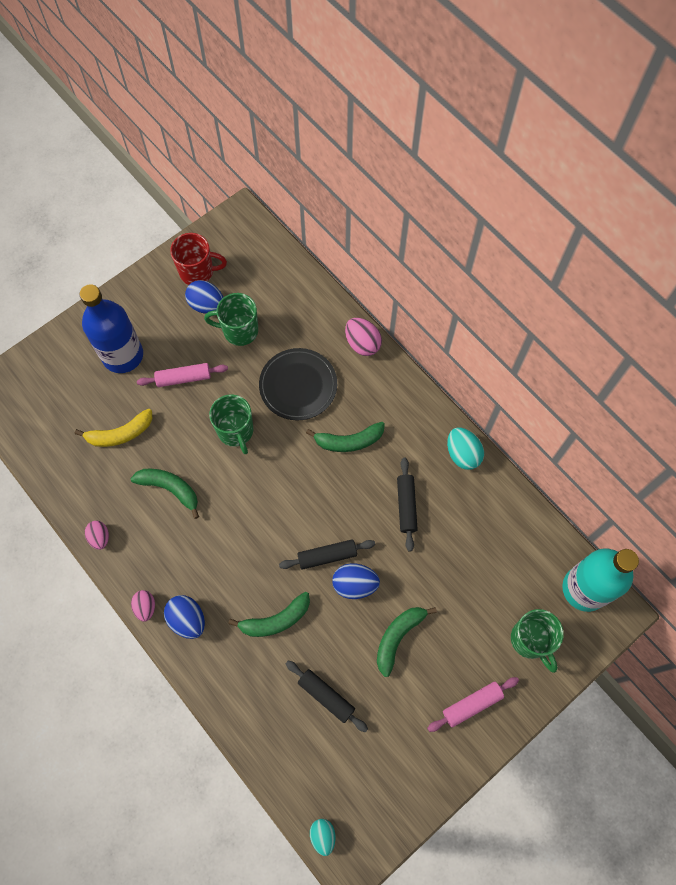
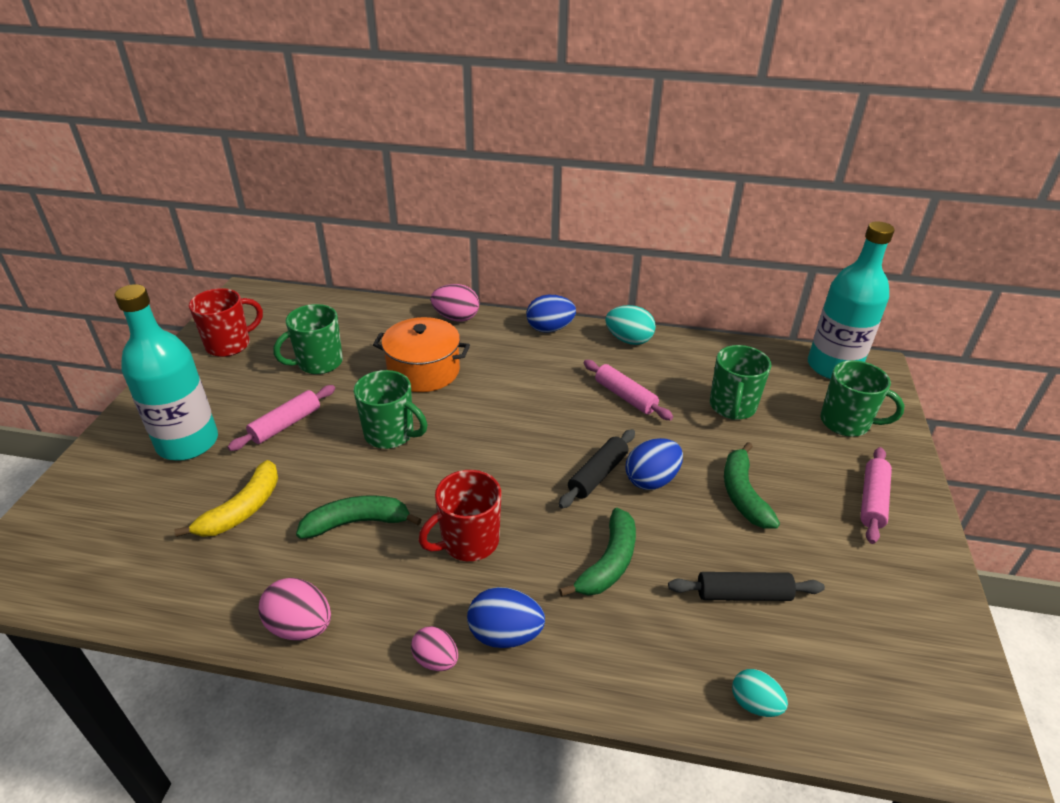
camera: 40 degrees left, 30 degrees down
blue bottle [80,284,143,373] -> turquoise bottle [115,284,218,460]
pink egg [85,521,109,550] -> pink egg [259,578,331,640], size x1.51
blue egg [185,280,223,314] -> blue egg moved to [526,295,576,333]
black plate [259,348,337,421] -> orange pot [373,317,470,392]
green banana [306,422,385,452] -> none
turquoise egg [310,819,336,856] -> turquoise egg moved to [732,669,788,717]
black rolling pin [397,458,418,551] -> pink rolling pin [584,360,673,420]
none -> red mug [418,470,501,561]
none -> green mug [710,345,771,420]

